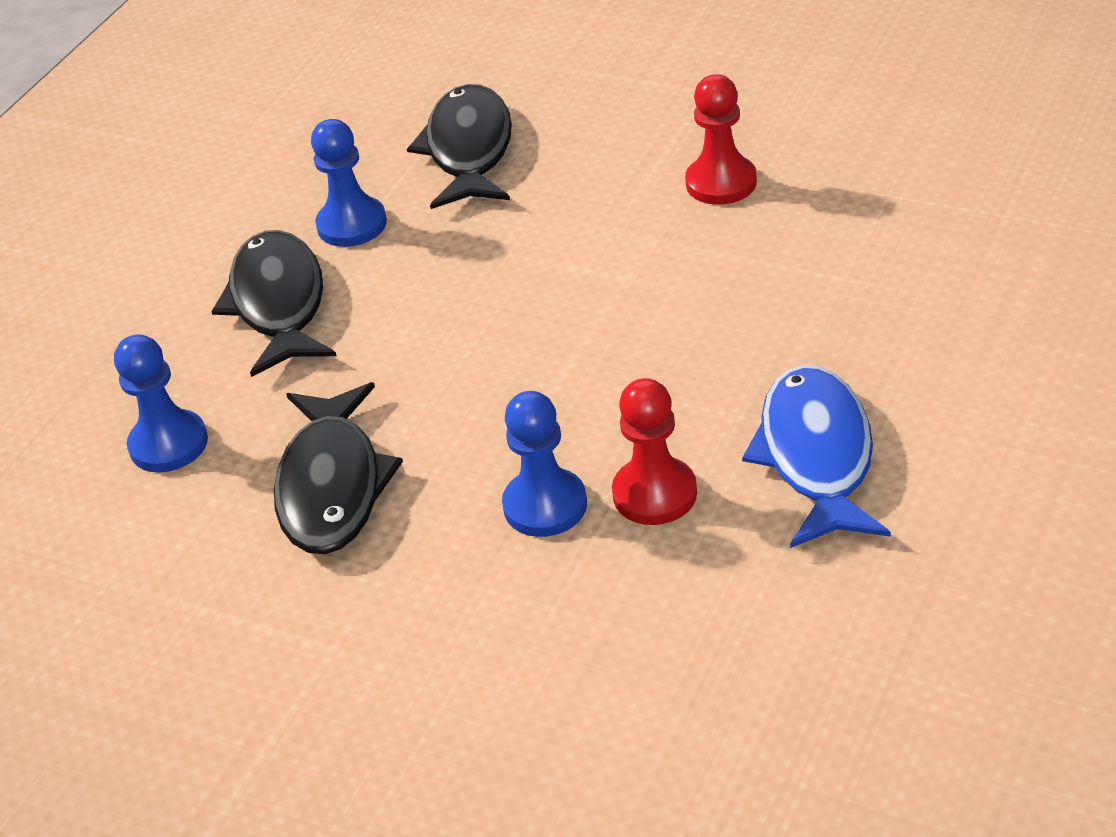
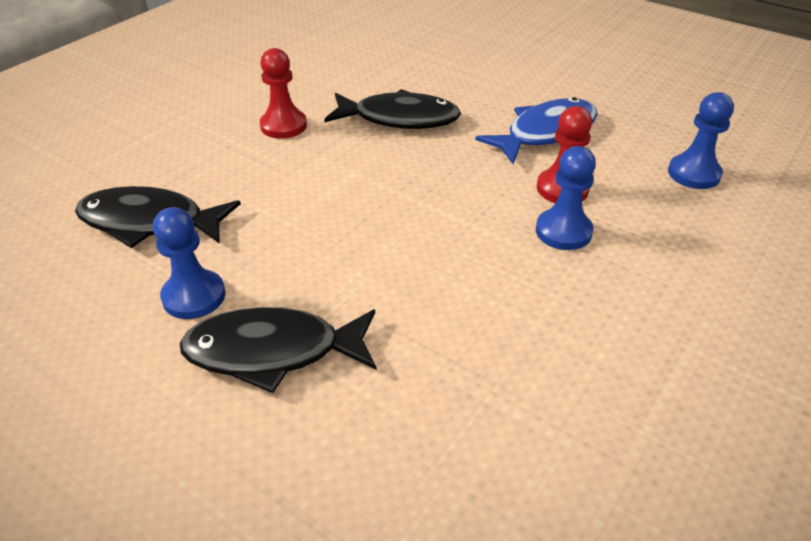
camera: 85 degrees left, 0 degrees up
blue pawn [114,334,208,473] -> blue pawn moved to [668,92,734,189]
black fish [274,382,403,554] -> black fish moved to [324,89,461,129]
blue fish [742,365,891,548] -> blue fish turned 135 degrees clockwise [475,97,598,164]

